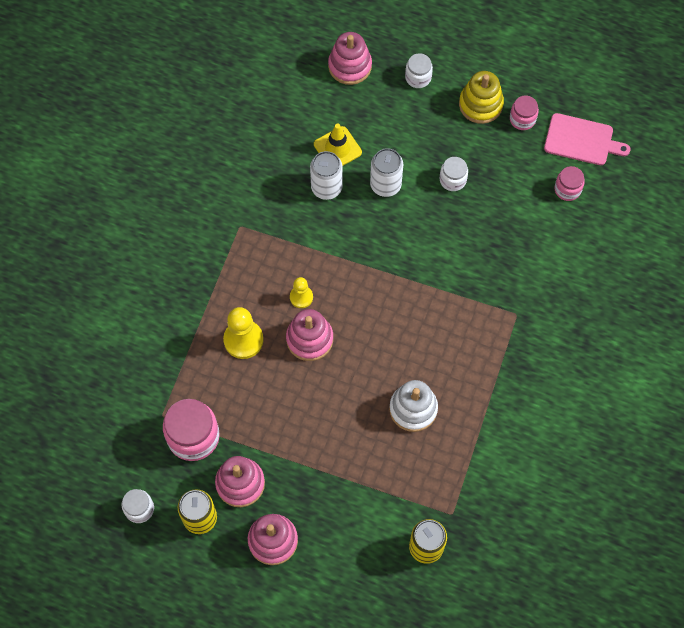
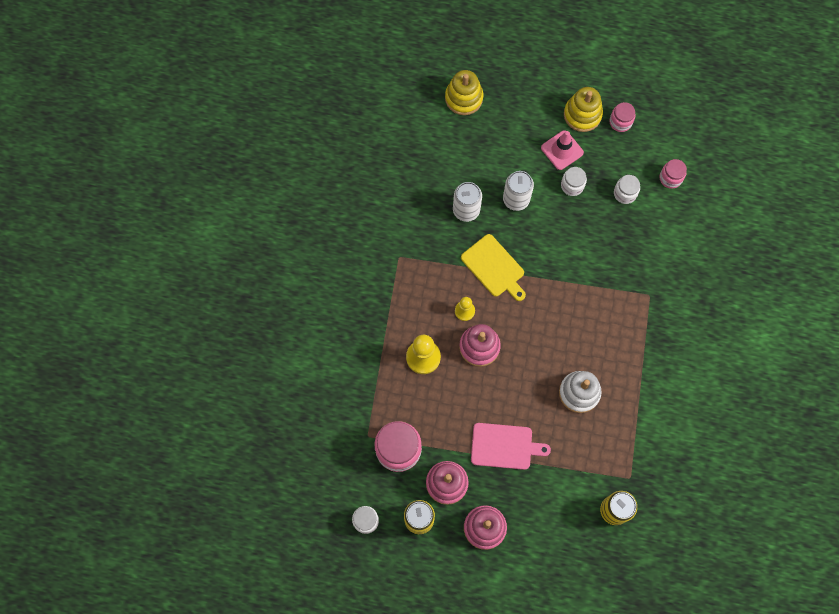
camera: 10 degrees left, 5 degrees up
yellow traffic cone [314,124,362,166] -> none
pink stacking toy [328,32,372,85] -> yellow stacking toy [445,70,483,115]
white jar [405,53,433,88] -> white jar moved to [614,175,640,204]
pink cutting board [544,113,630,165] -> pink cutting board moved to [471,423,551,470]
none -> yellow cutting board [461,234,526,301]
none -> pink traffic cone [541,130,584,170]

